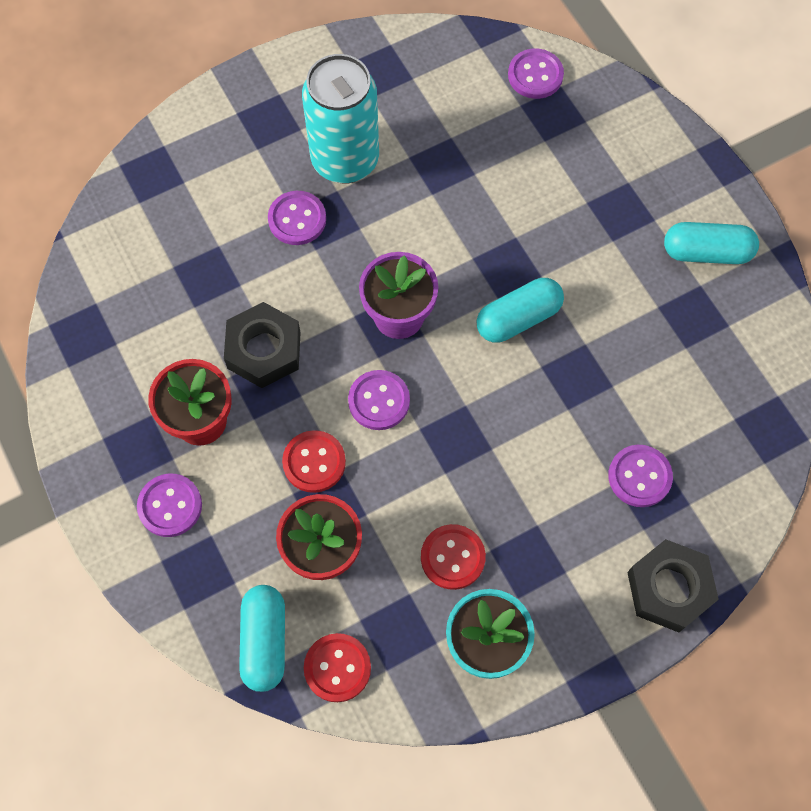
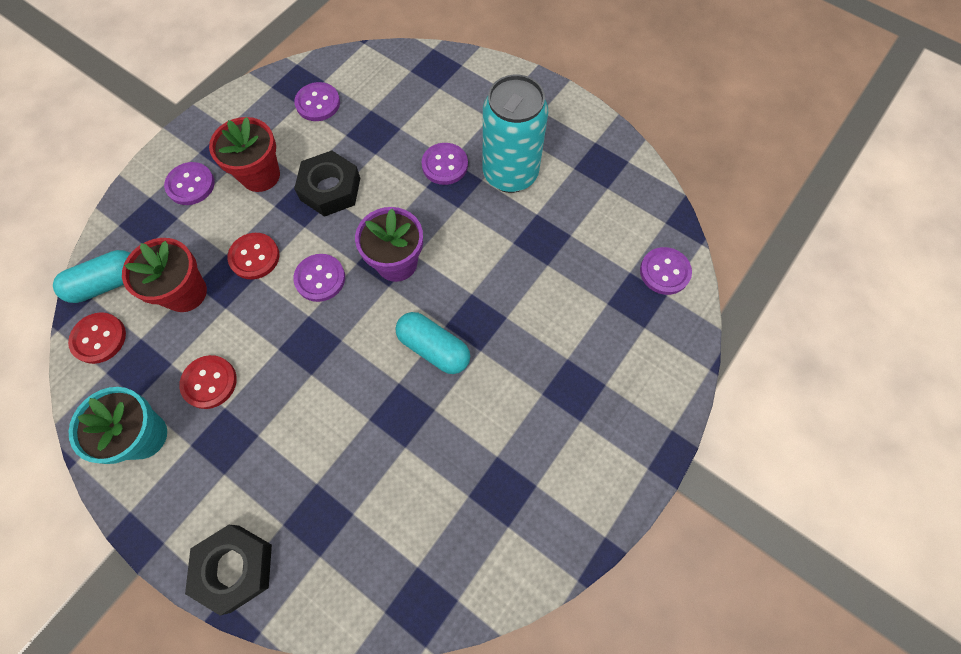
camera: 65 degrees right, 0 degrees up
purple button [608,445,673,507] -> purple button moved to [294,82,340,121]
turquoise capsule [664,222,759,264] -> none

